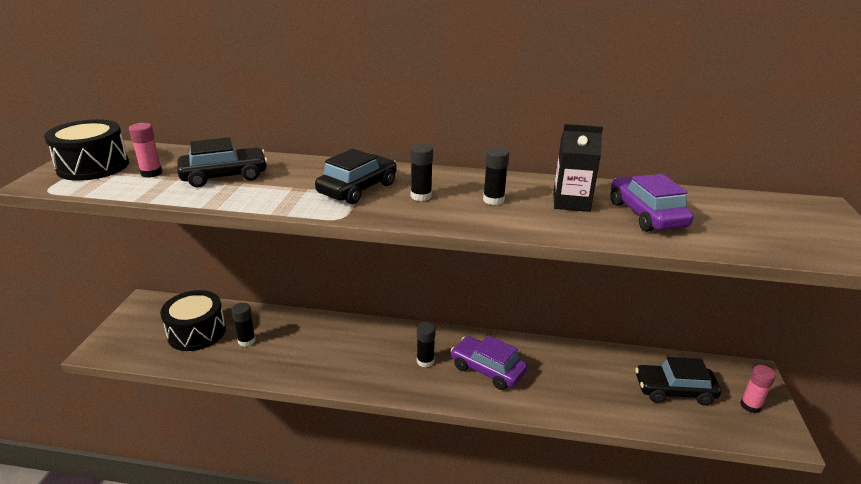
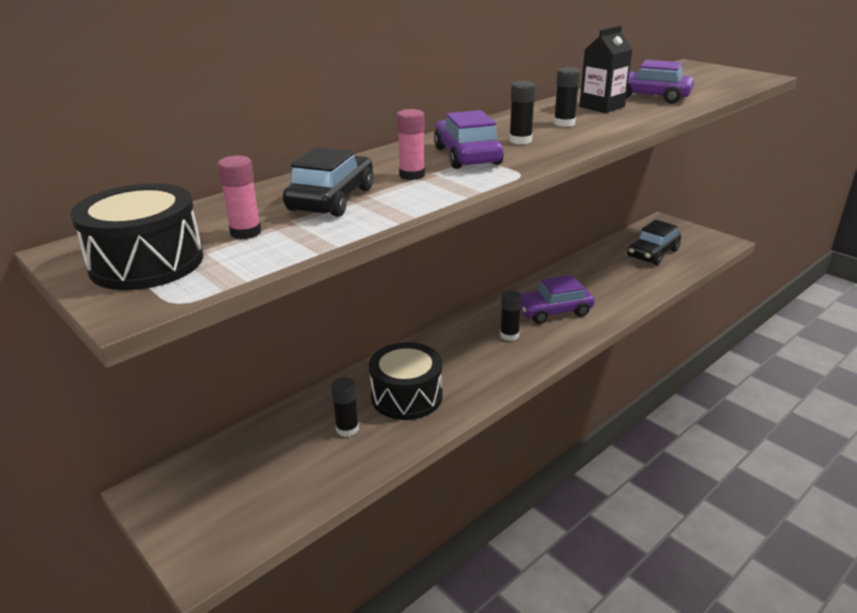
camera: 50 degrees left, 0 degrees up
black drum [160,290,226,351] -> black drum moved to [369,342,442,420]
black car [315,149,397,204] -> purple car [434,110,504,169]
pink glue stick [740,365,776,413] -> pink glue stick moved to [397,109,425,180]

